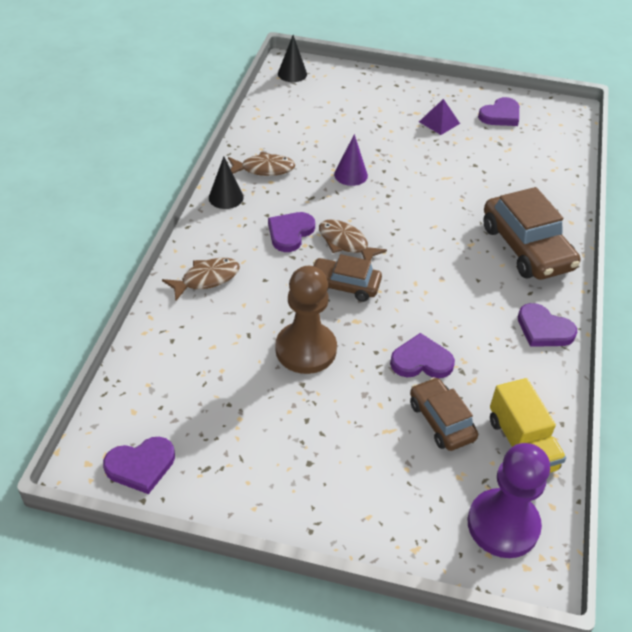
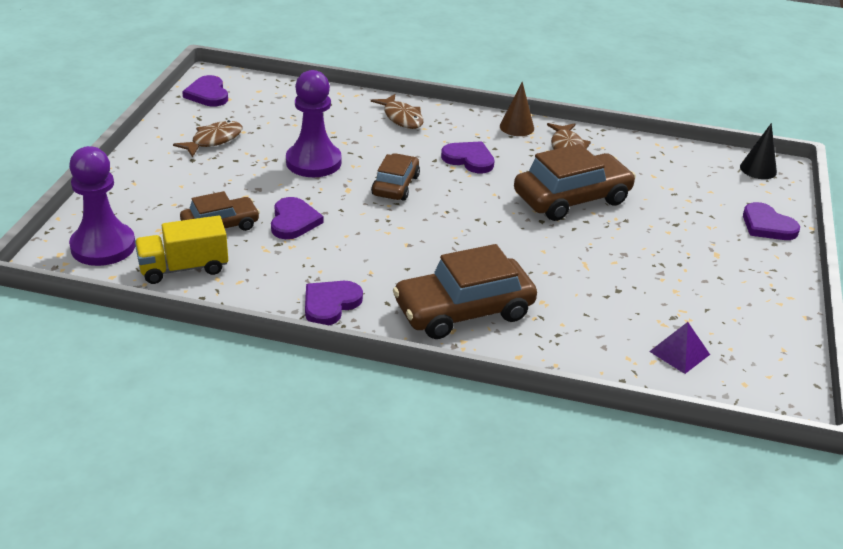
camera: 90 degrees right, 10 degrees down
black cone [209,157,244,209] -> brown cone [500,82,534,136]
brown pawn [276,266,337,374] -> purple pawn [286,70,342,177]
brown fish [319,219,387,261] -> brown fish moved to [173,120,242,157]
purple cone [334,134,368,186] -> brown car [514,144,636,221]
purple pyramid [419,99,460,135] -> purple pyramid moved to [649,322,710,374]
purple heart [478,97,519,126] -> purple heart moved to [743,202,800,240]

